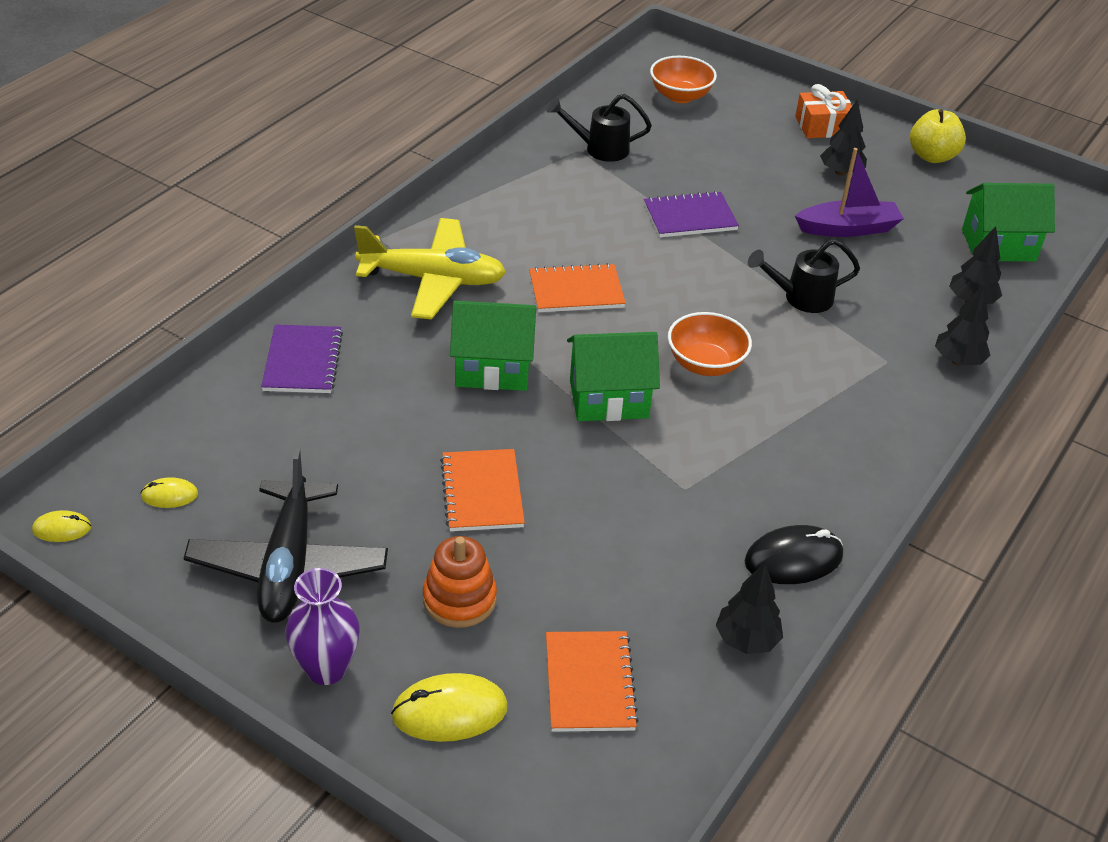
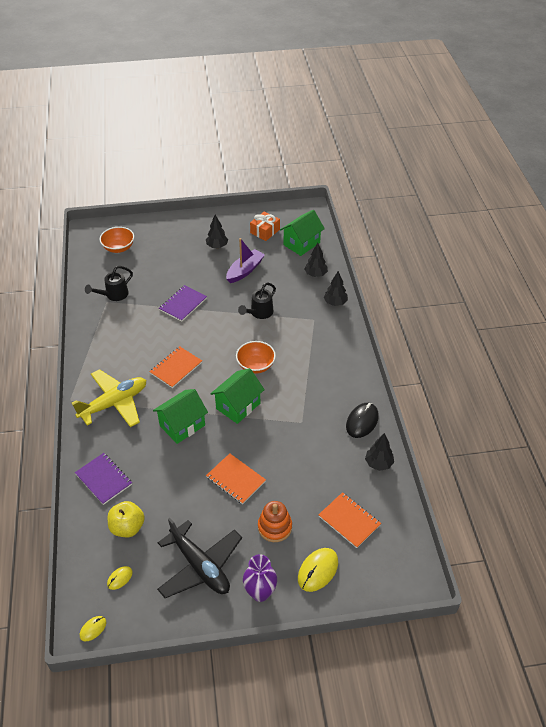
camera: 40 degrees left, 5 degrees up
orange gift [795,84,852,138] -> orange gift moved to [250,211,280,241]
yellow apple [910,109,966,163] -> yellow apple moved to [108,501,145,537]

